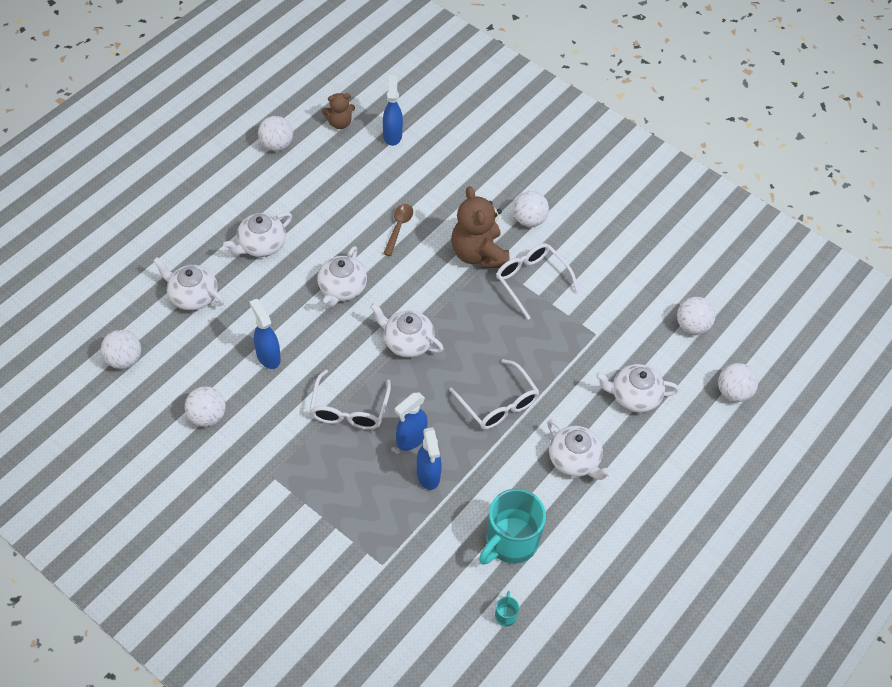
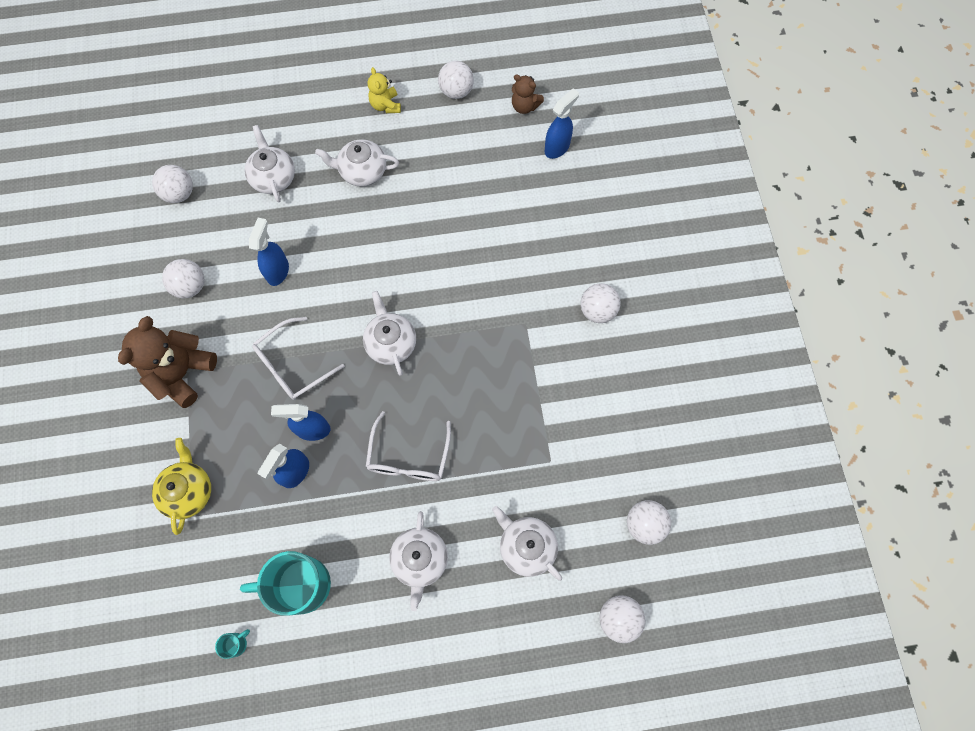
camera: 45 degrees right, 15 degrees up
white teapot [317,246,367,307] -> none
brown spoon [383,204,413,256] -> none
brown teddy bear [451,186,509,268] -> brown teddy bear moved to [118,316,217,408]
white glasses [496,243,579,320] -> none
none -> yellow teapot [152,438,211,535]
none -> yellow teddy bear [368,67,401,113]

